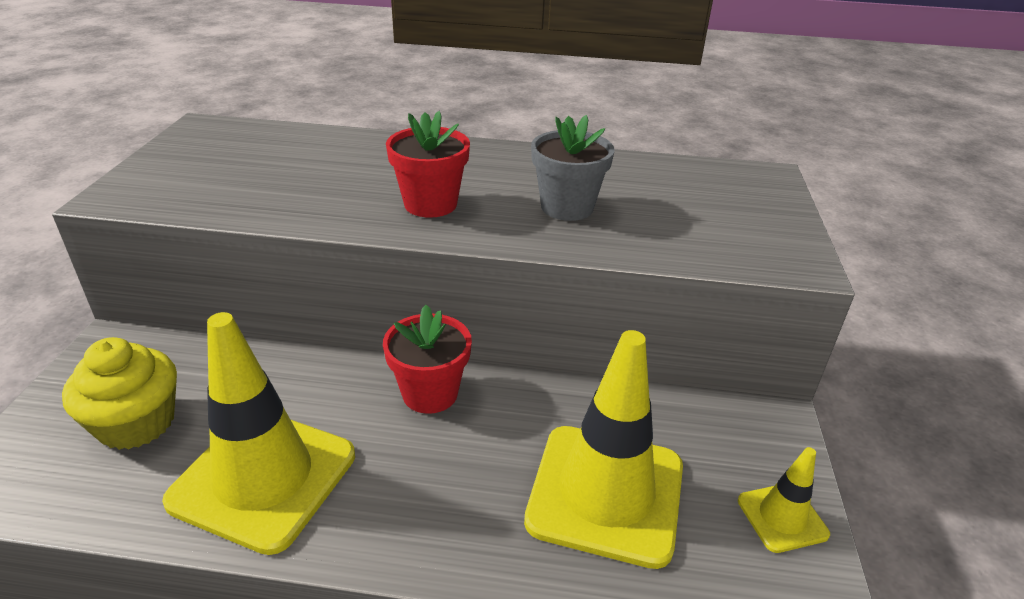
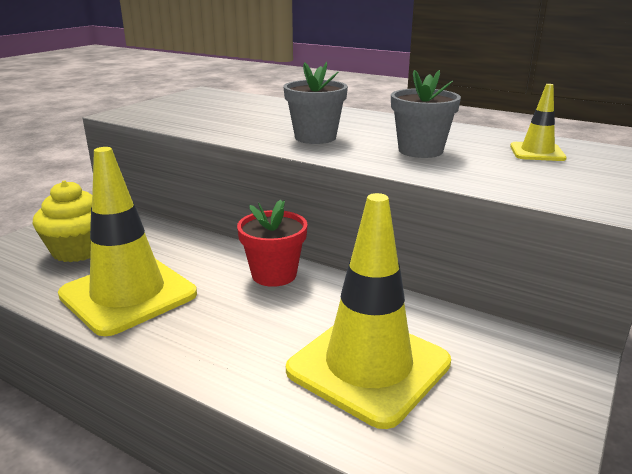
camera: 25 degrees right, 10 degrees down
red flower pot [386,111,470,218] -> grey flower pot [284,62,348,144]
yellow traffic cone [738,447,830,553] -> yellow traffic cone moved to [510,84,567,161]

